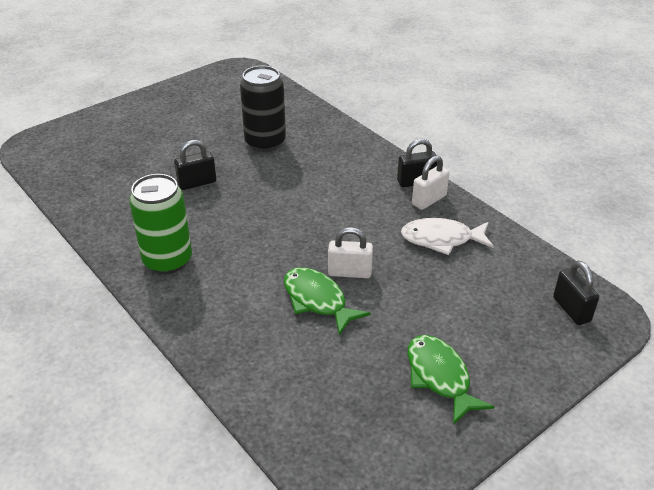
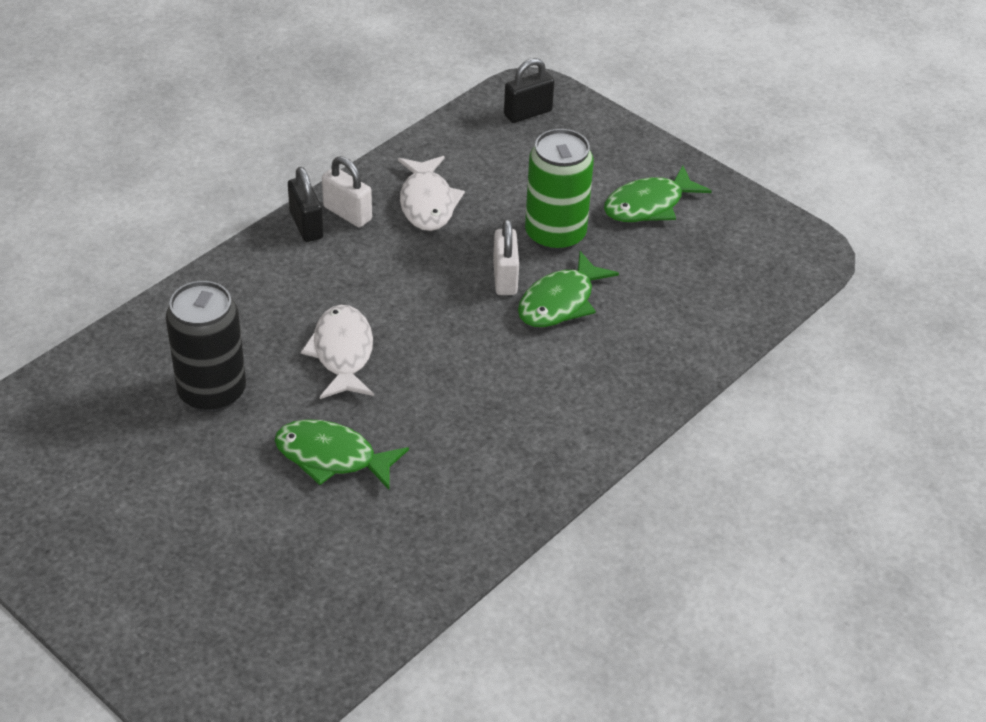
camera: 100 degrees left, 5 degrees up
green can [129,174,192,274] -> green can moved to [525,129,594,252]
black padlock [174,140,216,190] -> green fish [274,419,409,490]
none -> white fish [301,305,374,399]

